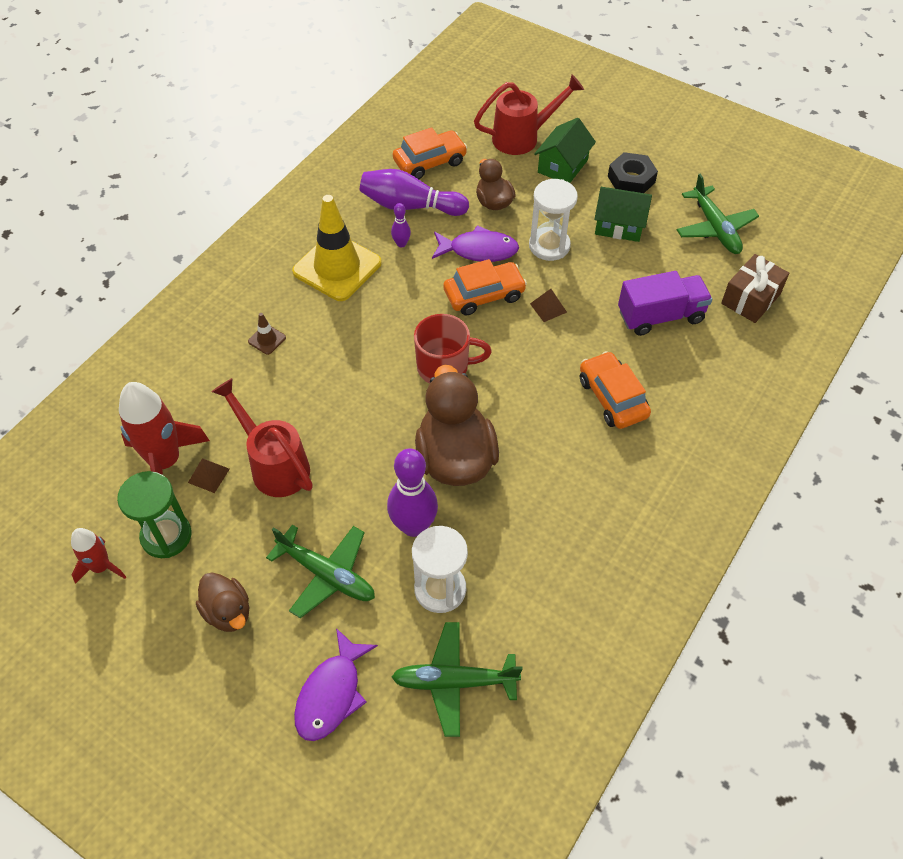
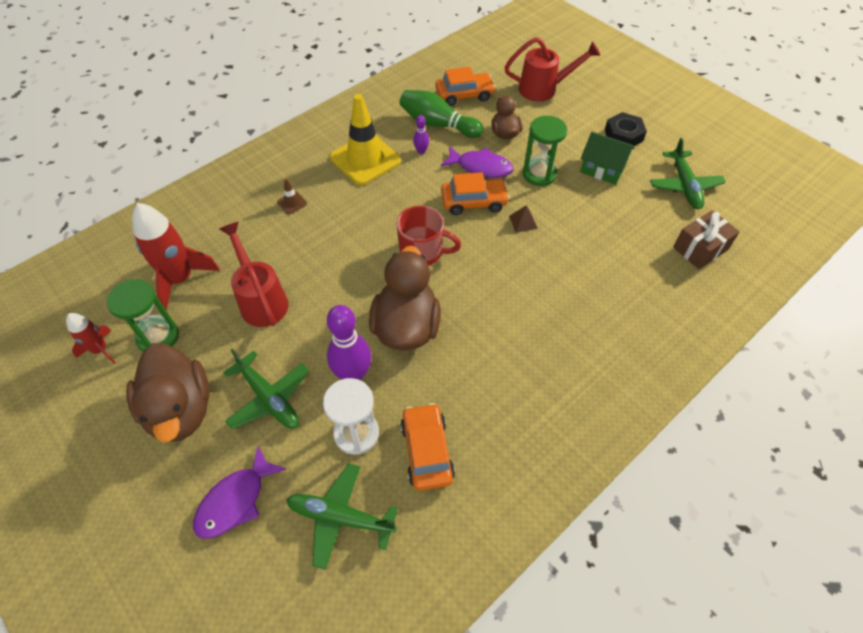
camera: 15 degrees right, 0 degrees up
brown pyramid [188,459,230,493] -> none
brown duck [196,572,249,632] -> brown duck [126,343,210,442], size x1.82
purple bowling pin [360,169,469,216] -> green bowling pin [399,90,483,138]
white hourglass [529,179,578,261] -> green hourglass [523,116,567,186]
green house [534,118,596,183] -> none
orange car [580,351,651,429] -> orange car moved to [400,403,455,491]
purple truck [618,271,712,336] -> none

